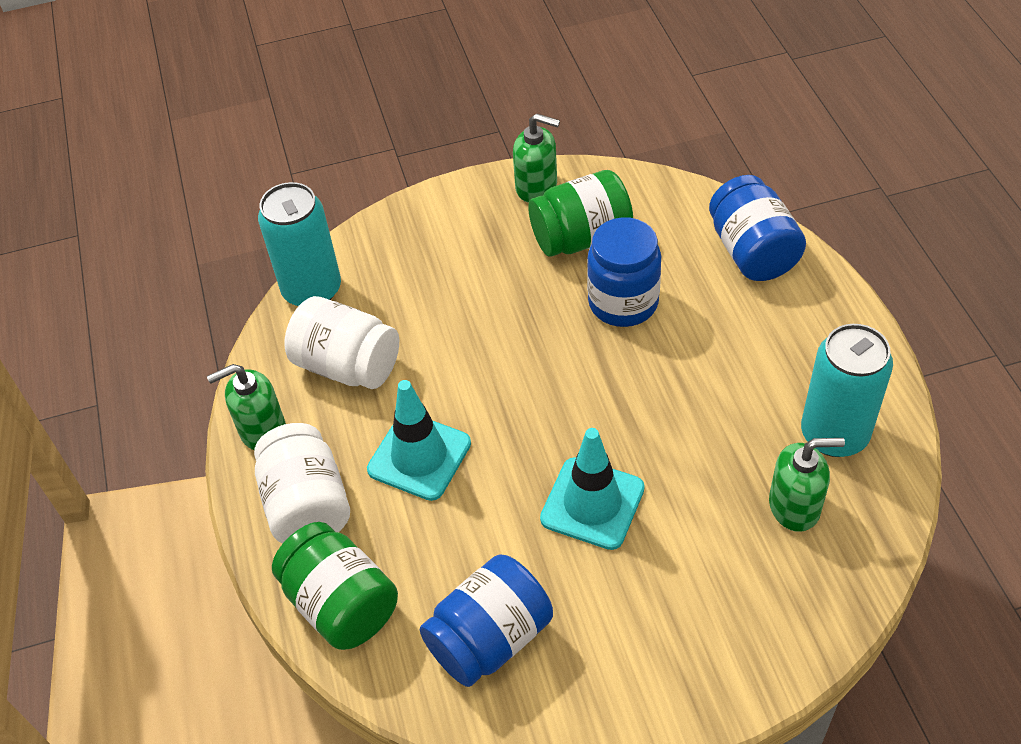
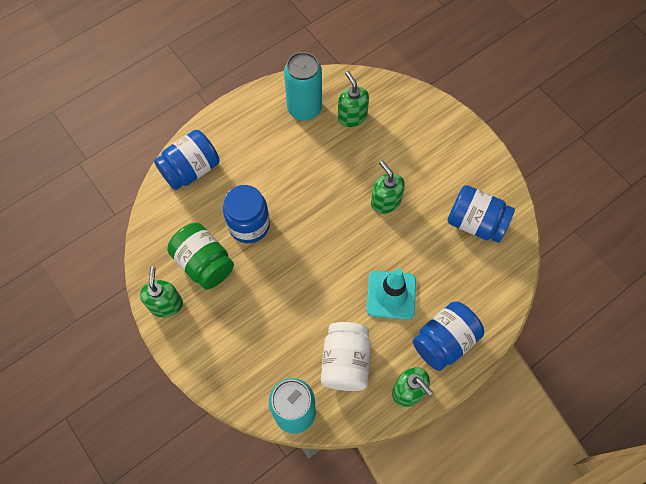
camera: 115 degrees left, 15 degrees up
white jar [254,423,350,544] -> blue jar [413,301,484,371]
green jar [272,522,398,650] -> none
turquoise traffic cone [540,428,645,550] -> green soap dispenser [371,160,405,214]

